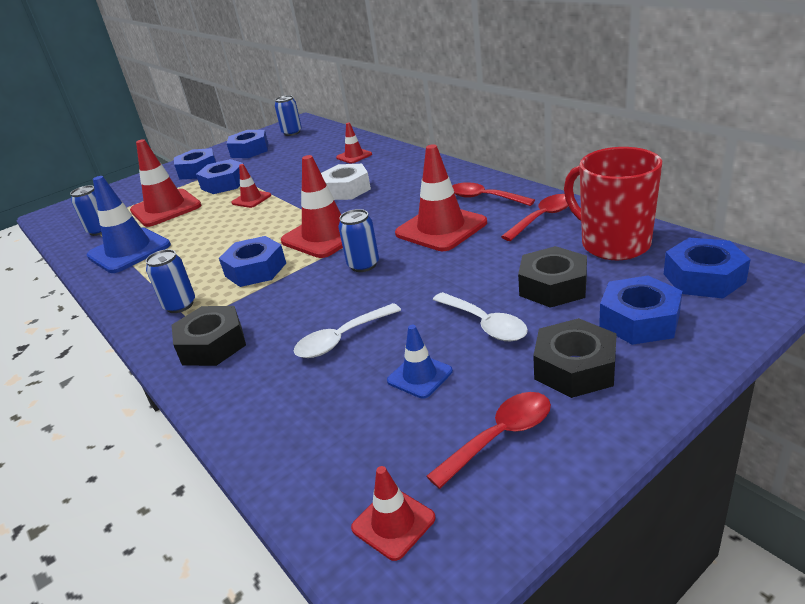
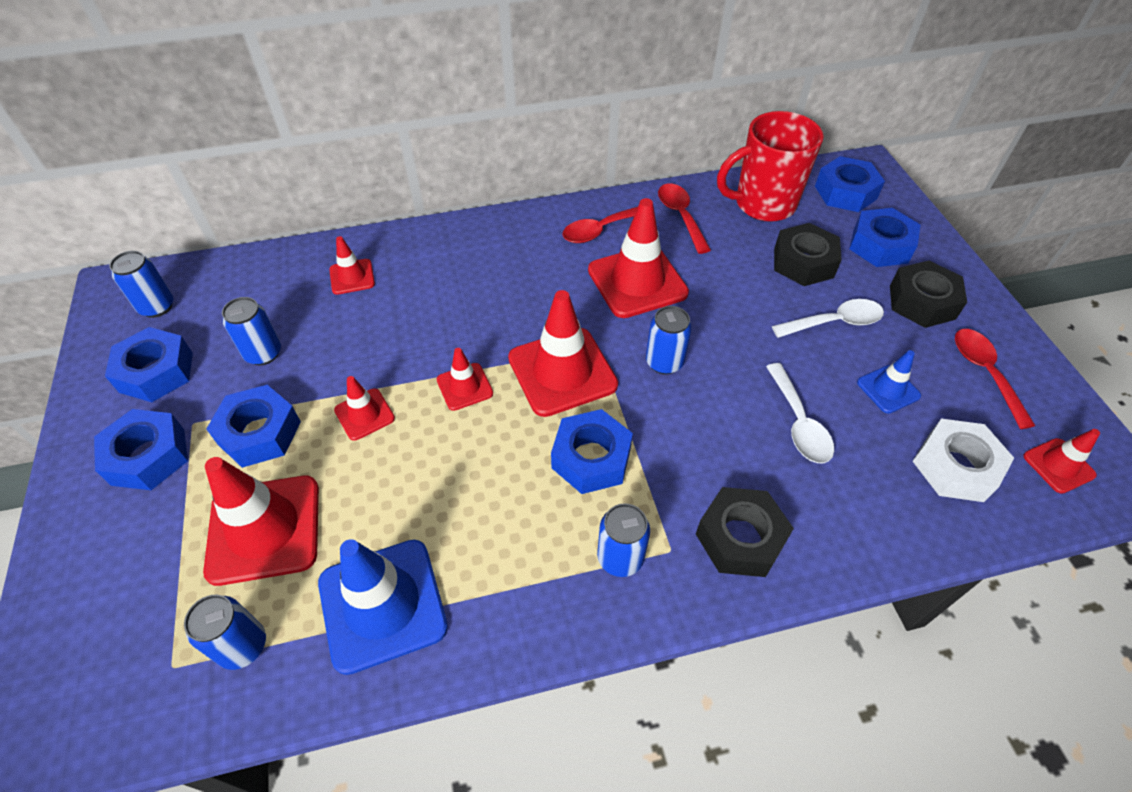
camera: 70 degrees left, 20 degrees up
white nut [321,164,371,200] -> white nut moved to [912,419,1014,502]
none -> blue can [222,297,281,365]
none -> red traffic cone [437,348,493,411]

